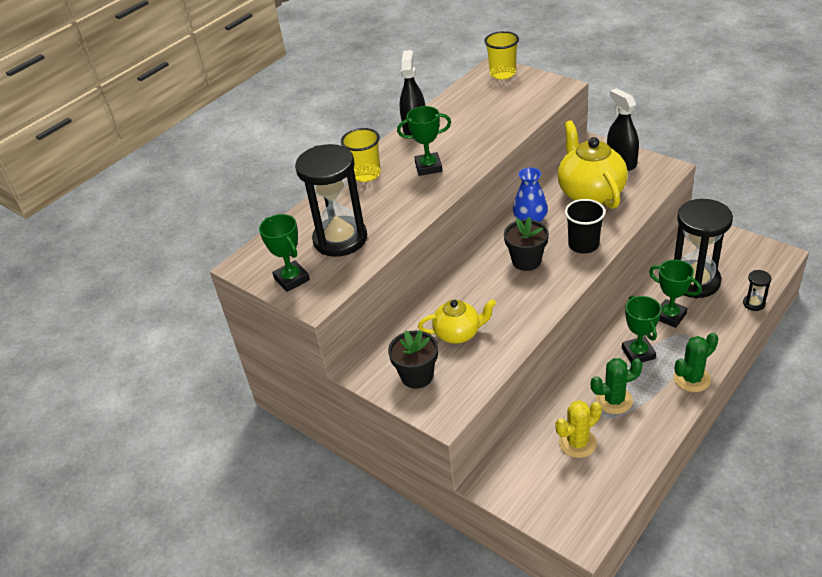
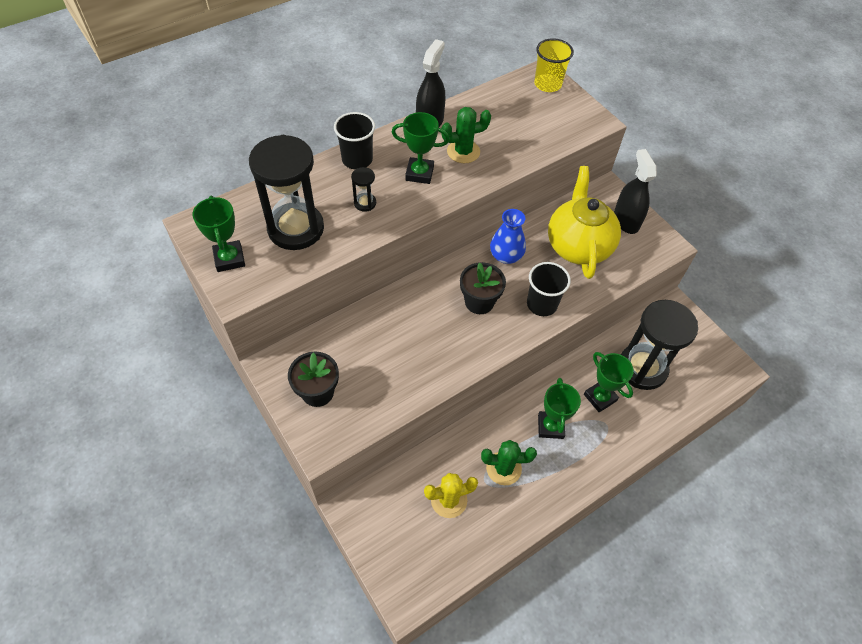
camera: 10 degrees right, 15 degrees up
yellow cup [341,128,381,182] -> black cup [334,112,375,169]
yellow teapot [418,299,496,344] -> none
green cactus [674,333,718,392] -> green cactus moved to [441,107,491,163]
black hourglass [743,270,771,311] -> black hourglass moved to [351,167,376,212]

